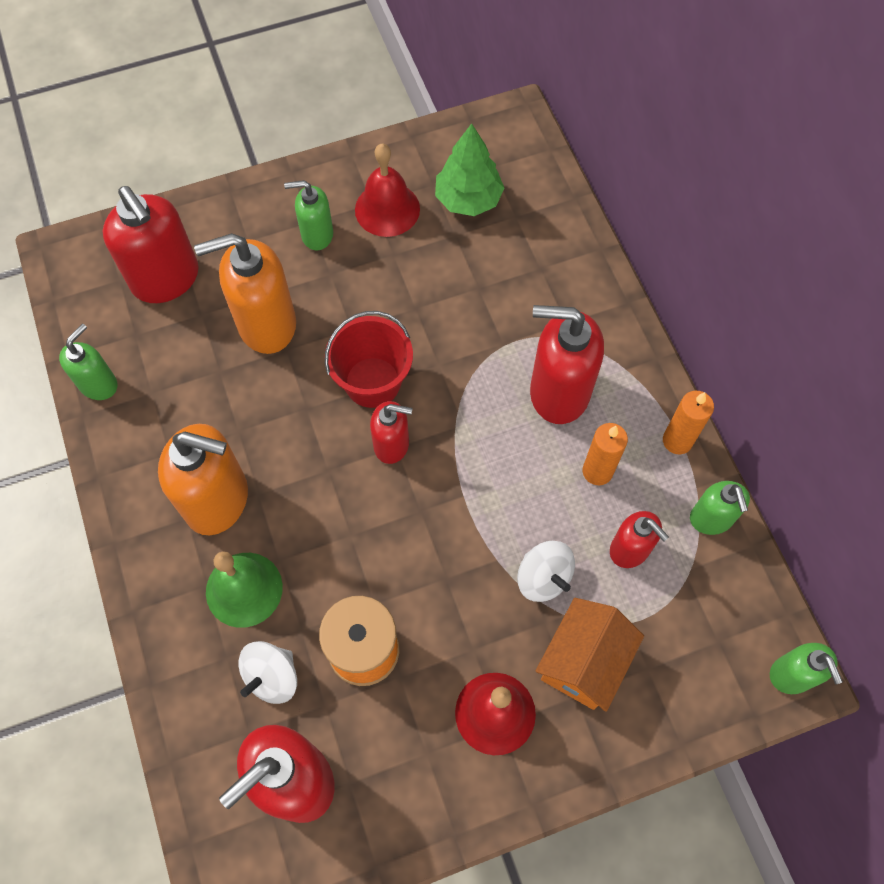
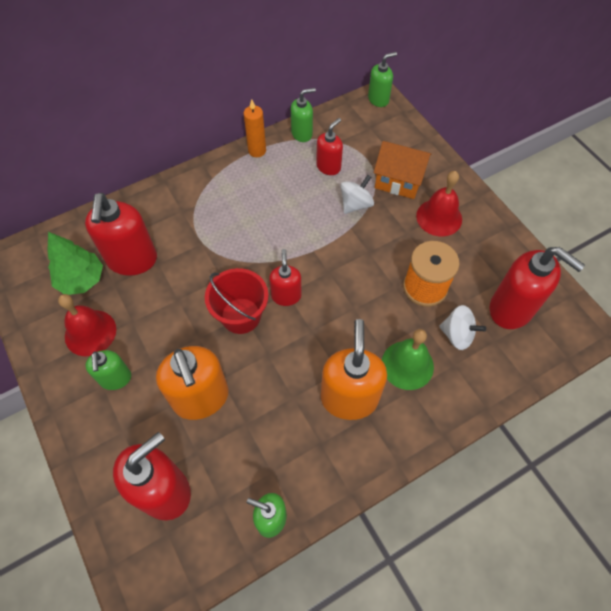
camera: 100 degrees left, 5 degrees down
red soap dispenser [530,305,604,424] -> red soap dispenser moved to [85,193,157,276]
orange candle [582,423,628,485] -> none

